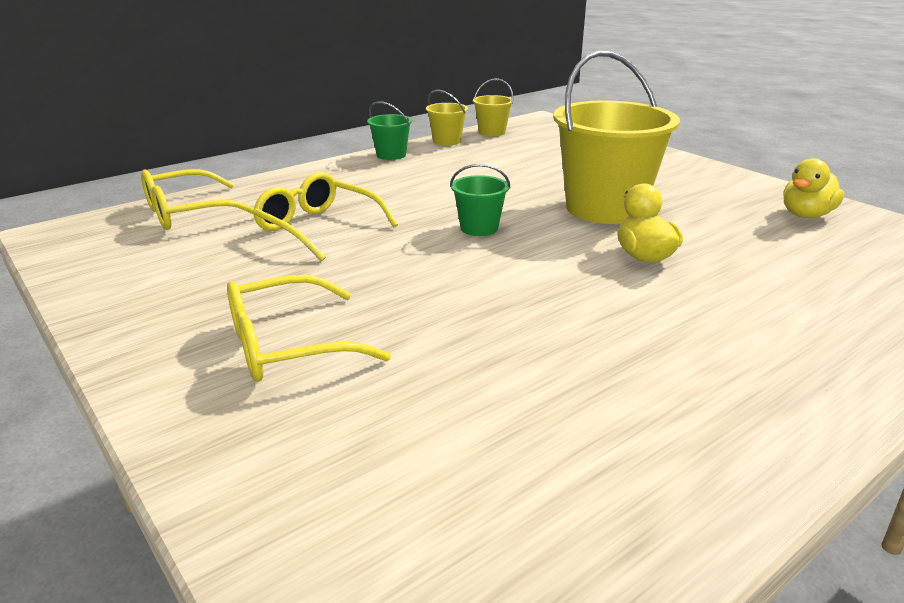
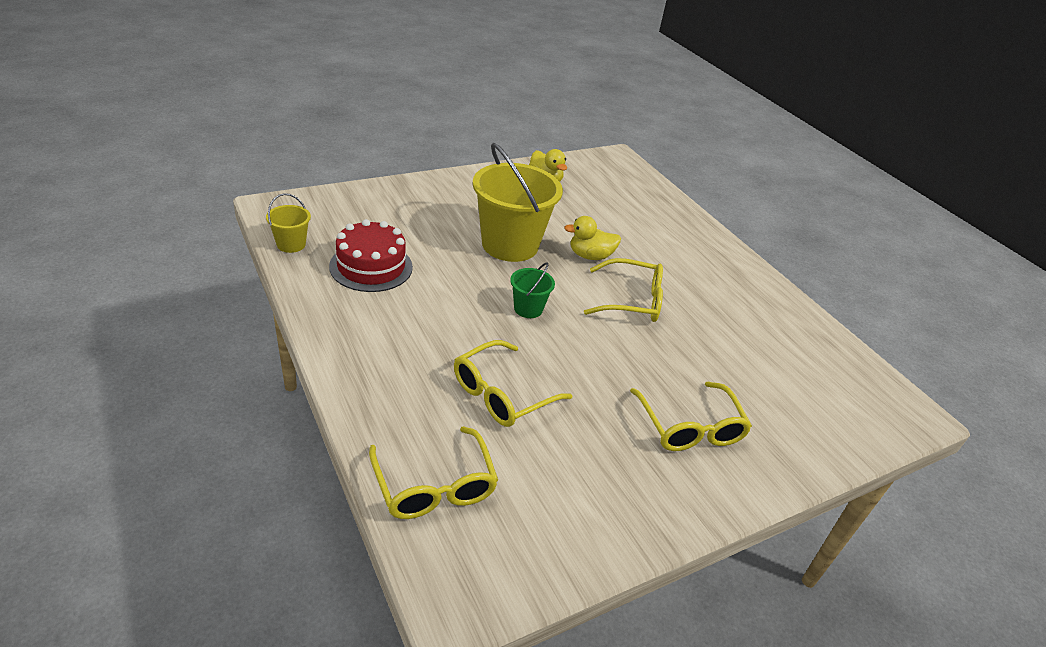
camera: 85 degrees left, 10 degrees up
green bucket [367,101,412,160] -> none
yellow bucket [426,90,468,146] -> none
none -> red cake [329,219,413,292]
none -> yellow glasses [584,258,663,322]

